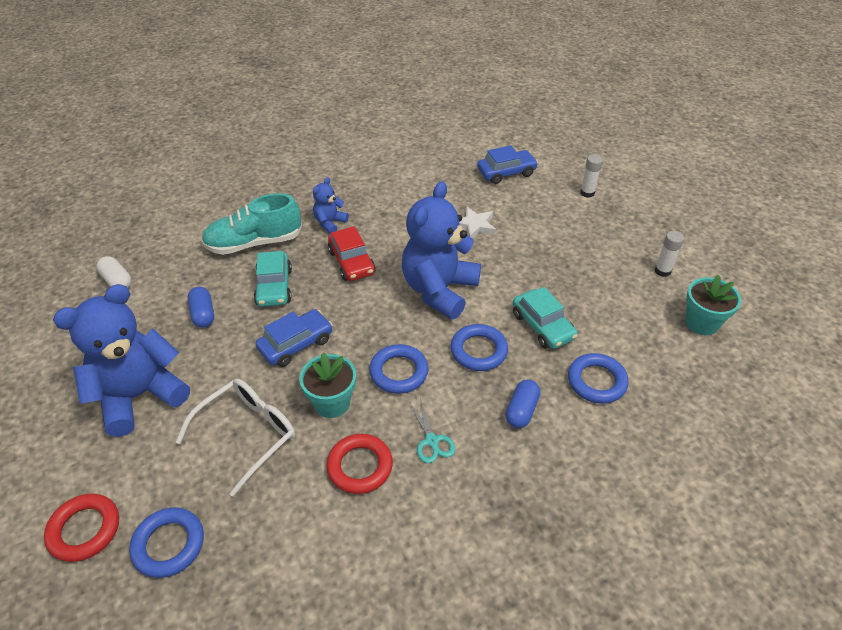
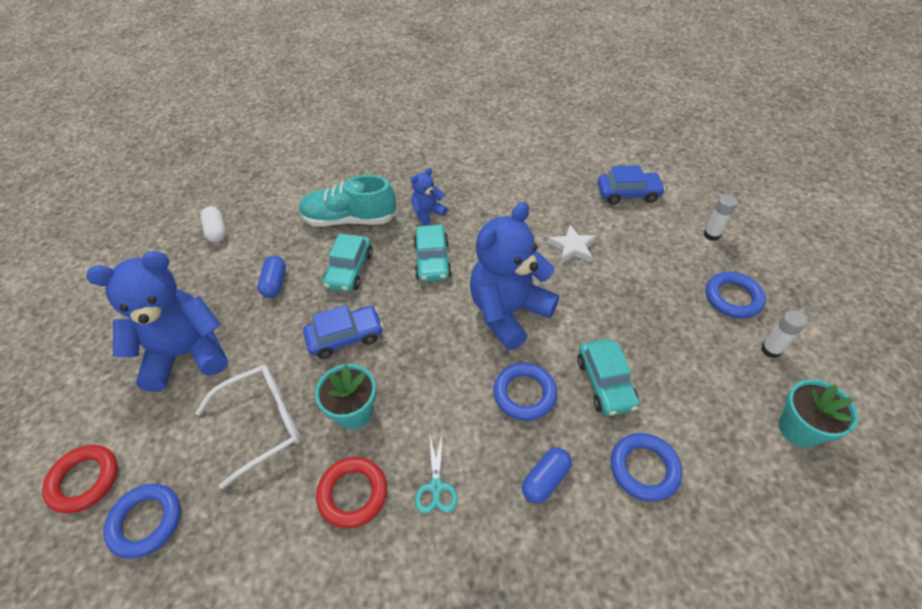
camera: 20 degrees right, 5 degrees up
red car [328,226,376,281] -> turquoise car [413,225,452,282]
blue ring [369,344,429,394] -> blue ring moved to [706,272,766,319]

